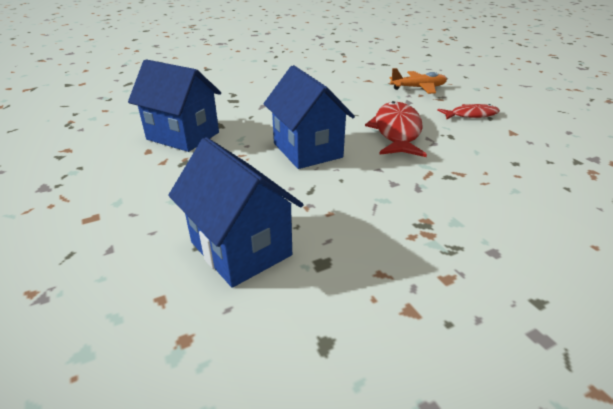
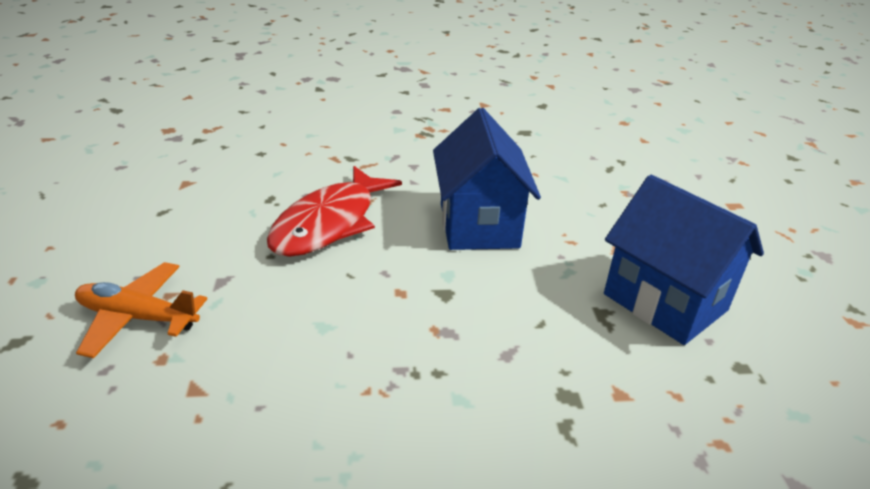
camera: 160 degrees left, 0 degrees up
blue house [168,137,303,288] -> none
red fish [437,104,500,119] -> none

